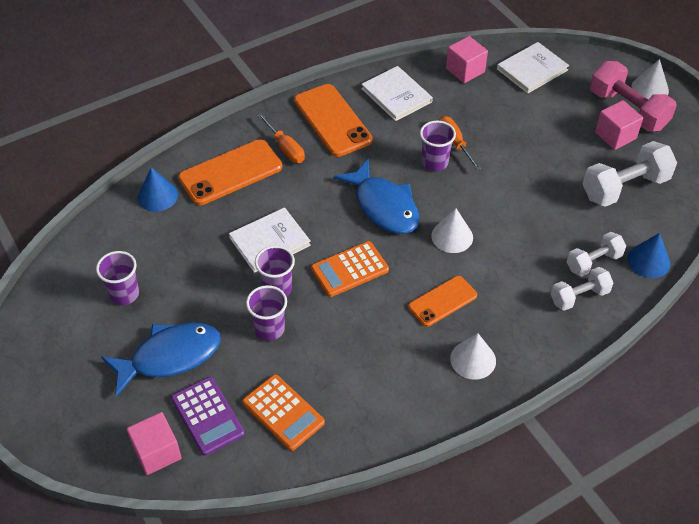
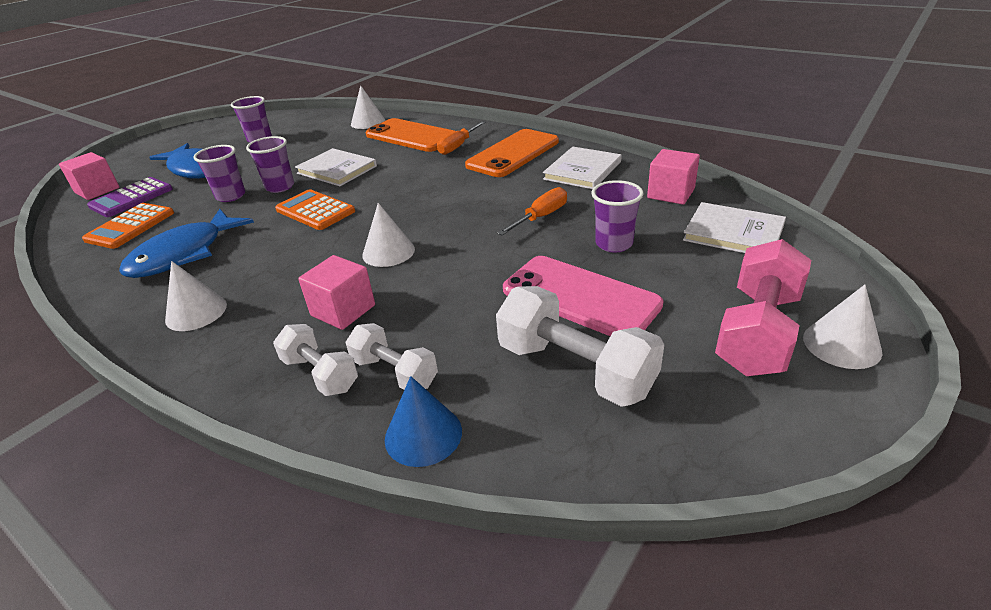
camera: 70 degrees right, 15 degrees down
blue cone [137,167,178,212] -> white cone [351,85,386,129]
blue fish [334,158,420,234] -> blue fish moved to [119,209,254,278]
orange phone [408,276,477,327] -> none
purple cup [420,121,456,171] -> purple cup moved to [591,180,644,253]
pink cube [595,100,643,150] -> pink cube moved to [298,255,375,330]
none -> pink phone [503,256,663,336]

